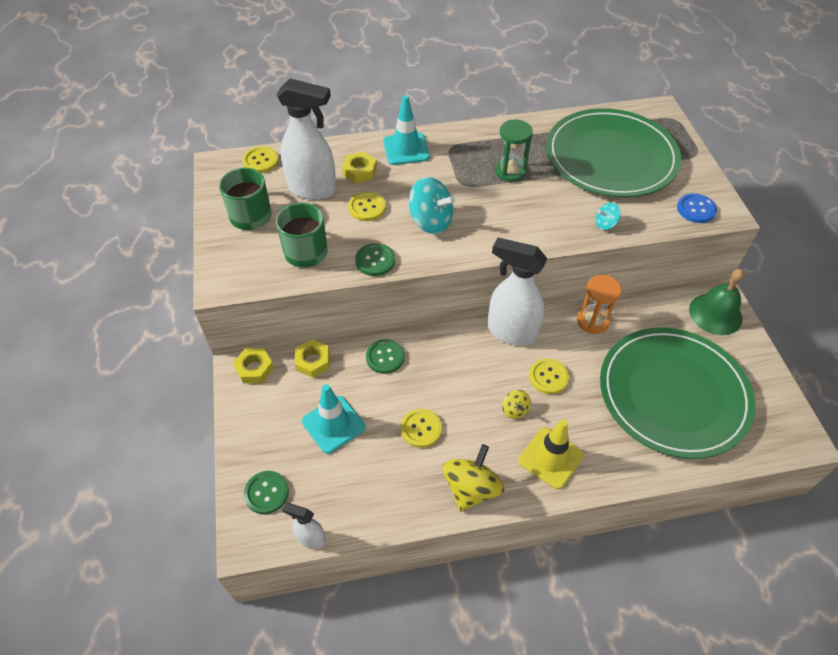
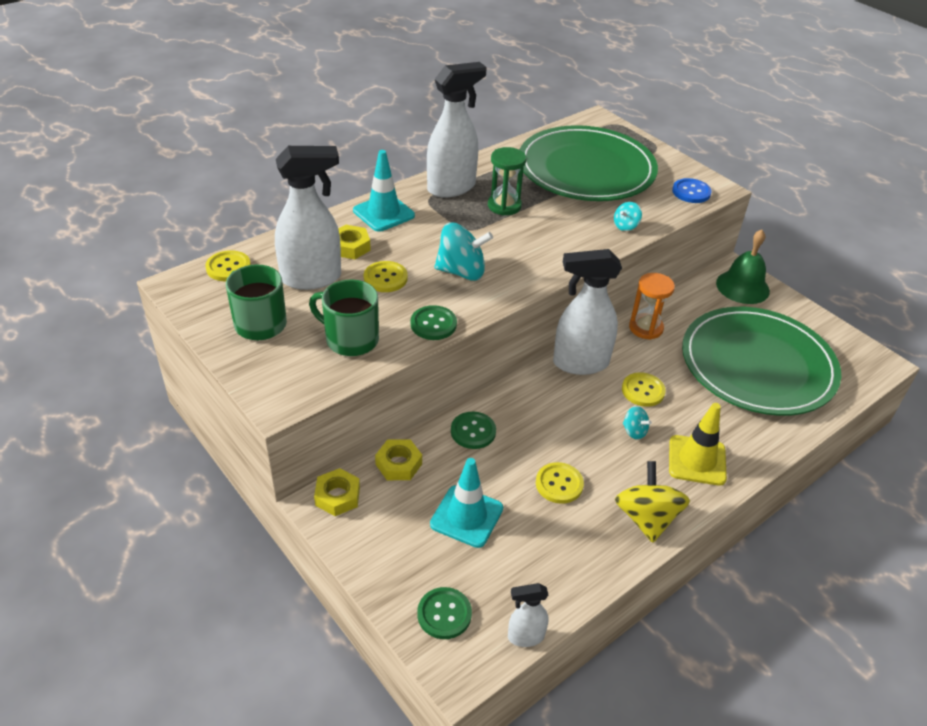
camera: 30 degrees left, 10 degrees down
yellow spinning top [502,390,531,419] -> turquoise spinning top [623,406,652,440]
none -> white spray bottle [427,62,487,198]

